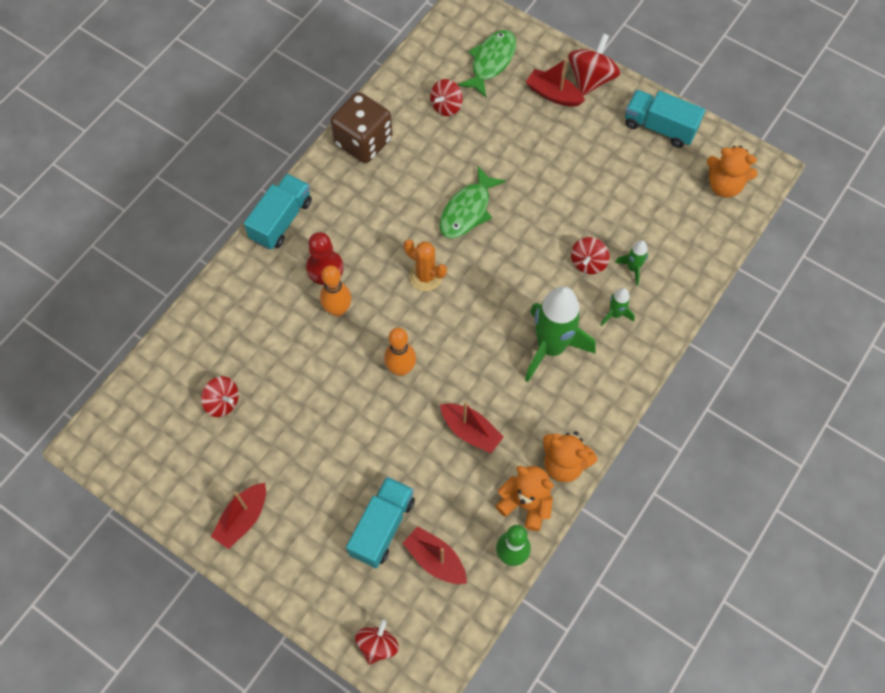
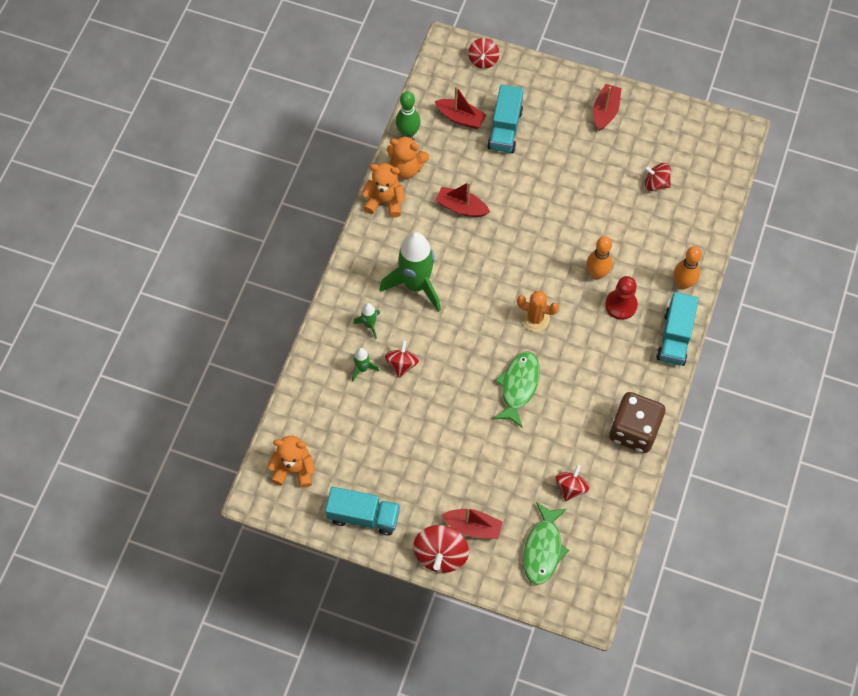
camera: 165 degrees right, 0 degrees up
orange bowling pin [384,328,416,376] -> orange bowling pin moved to [674,246,702,289]

